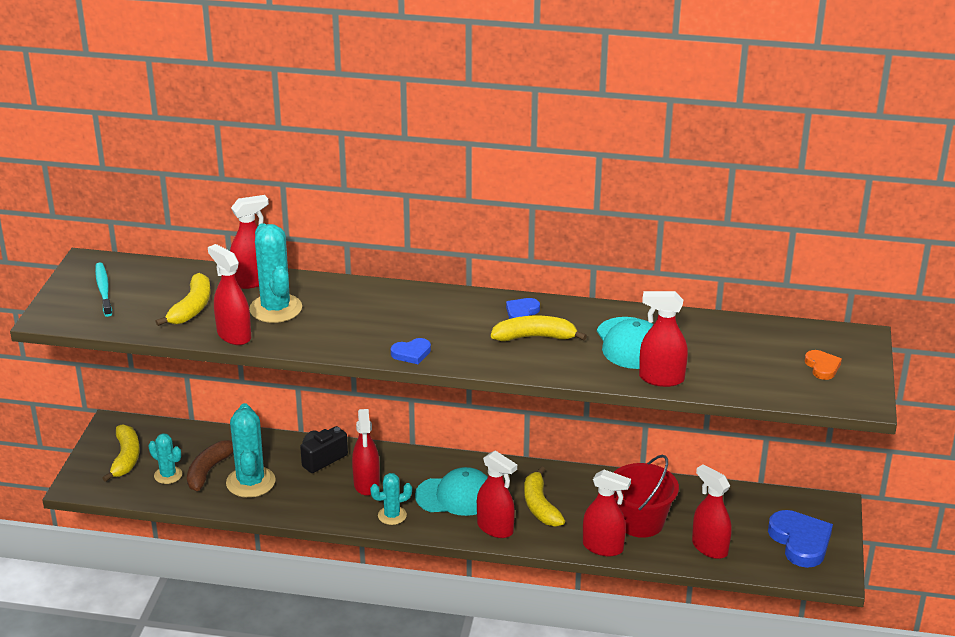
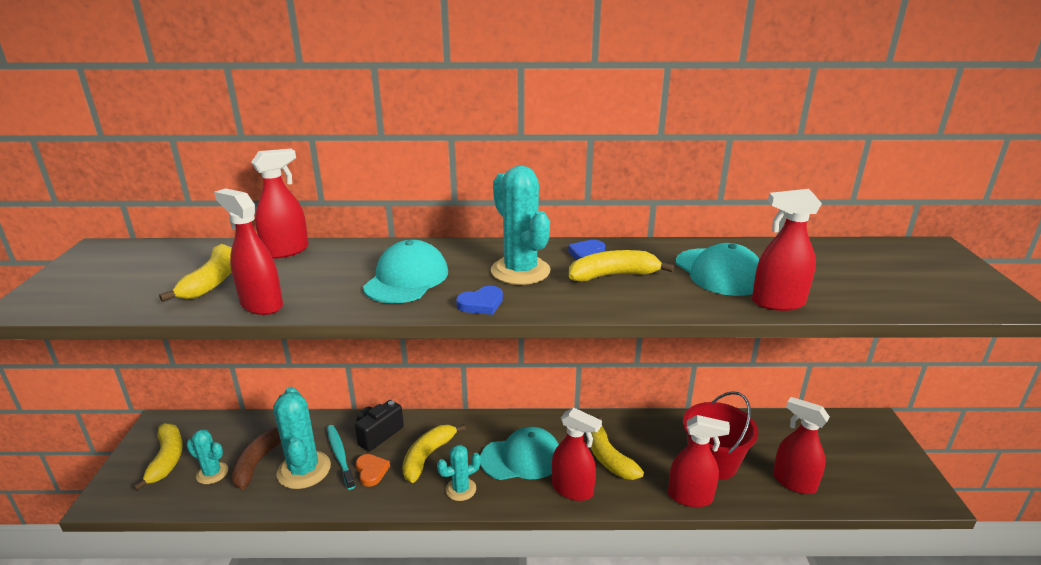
camera: 10 degrees left, 5 degrees down
turquoise toothbrush [95,262,112,317] -> turquoise toothbrush moved to [327,425,356,490]
turquoise cactus [249,223,302,323] -> turquoise cactus moved to [491,166,550,285]
red spray bottle [352,409,380,496] -> yellow banana [402,424,466,483]
blue heart [768,510,833,568] -> none
orange heart [805,350,842,380] -> orange heart moved to [356,454,390,487]
none -> turquoise cap [363,240,448,304]

